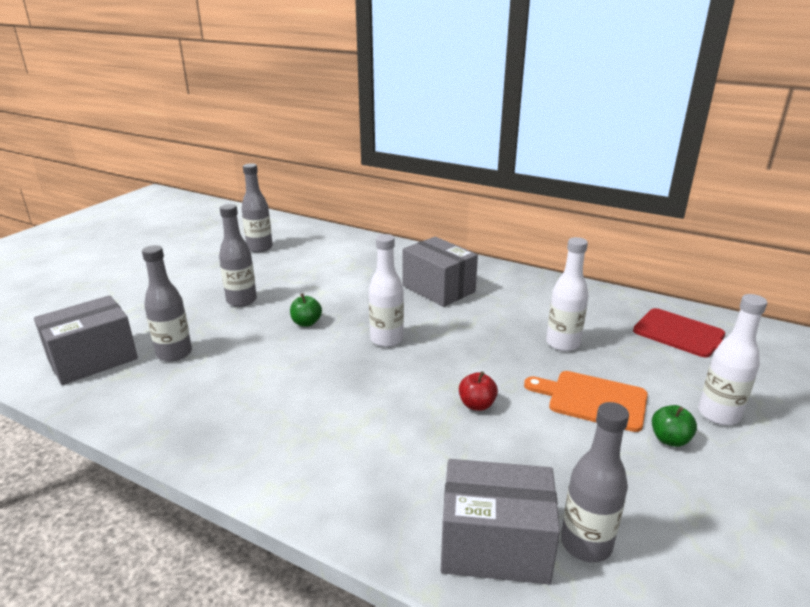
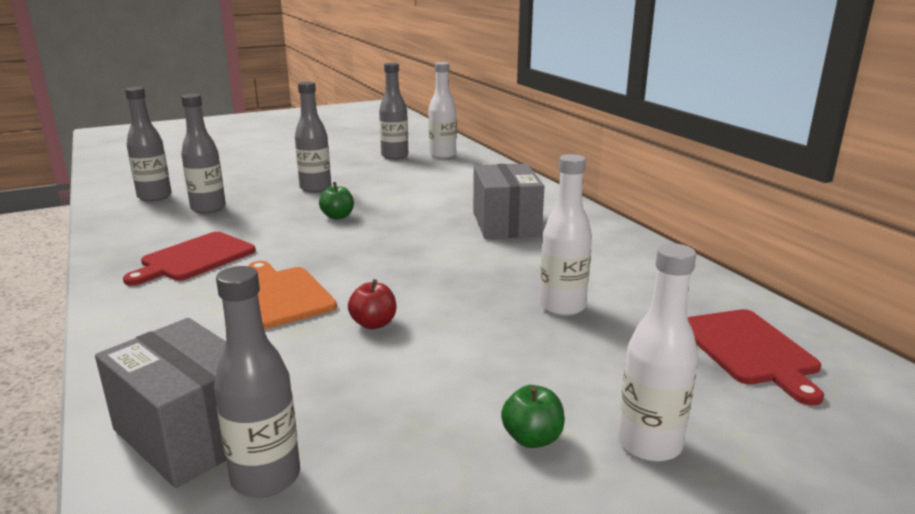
camera: 35 degrees right, 5 degrees down
grey box [34,295,138,385] -> grey bottle [125,87,172,202]
white bottle [369,234,404,347] -> white bottle moved to [428,62,457,159]
orange cutting board [524,371,648,432] -> orange cutting board moved to [248,261,337,329]
none -> red cutting board [123,232,256,286]

